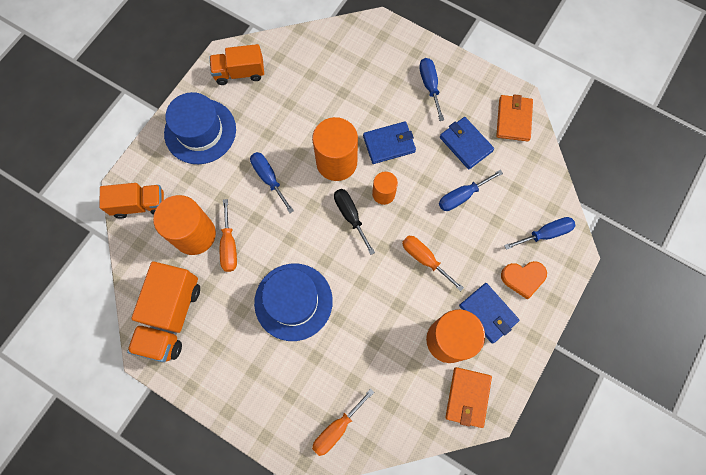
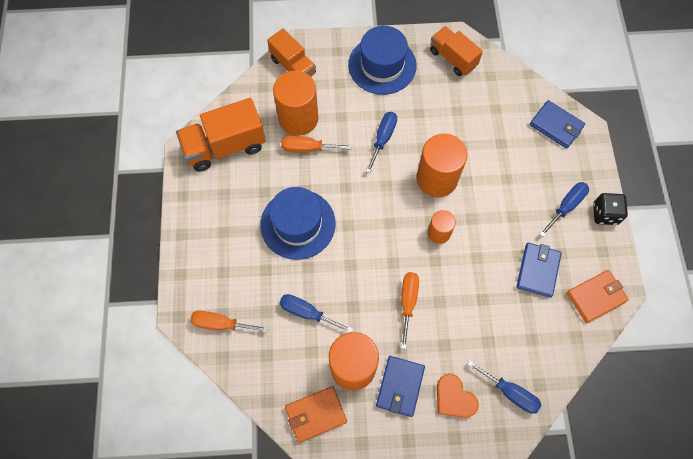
camera: 55 degrees right, 5 degrees down
orange screwdriver [220,199,237,272] -> orange screwdriver turned 45 degrees clockwise [281,136,352,153]
black screwdriver [334,189,375,255] -> none
blue wallet [363,121,416,164] -> blue wallet moved to [530,100,585,149]
blue screwdriver [439,170,503,211] -> blue screwdriver moved to [279,294,353,333]
none -> black dice [593,193,628,225]

